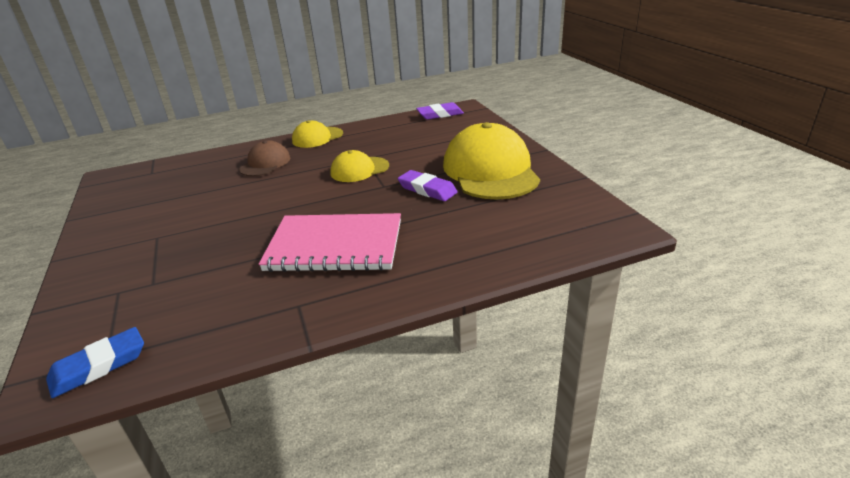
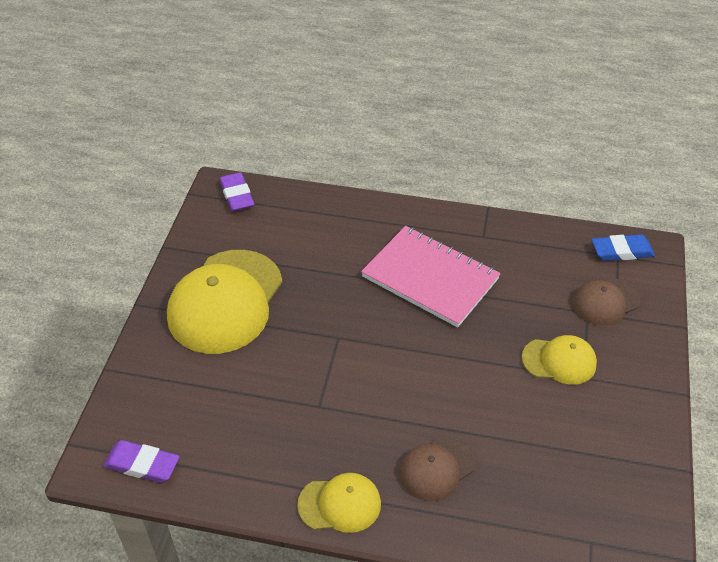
camera: 150 degrees left, 15 degrees up
yellow cap [330,150,389,182] -> yellow cap moved to [522,335,597,385]
purple eraser [398,170,458,201] -> purple eraser moved to [219,172,254,211]
none -> brown cap [573,278,640,326]

